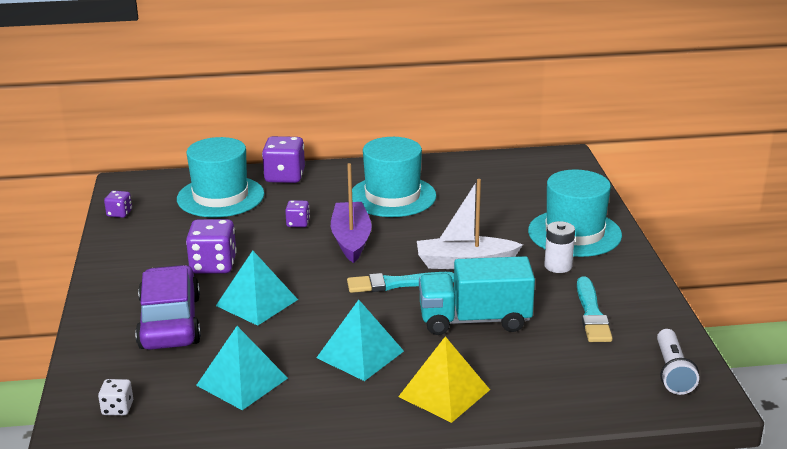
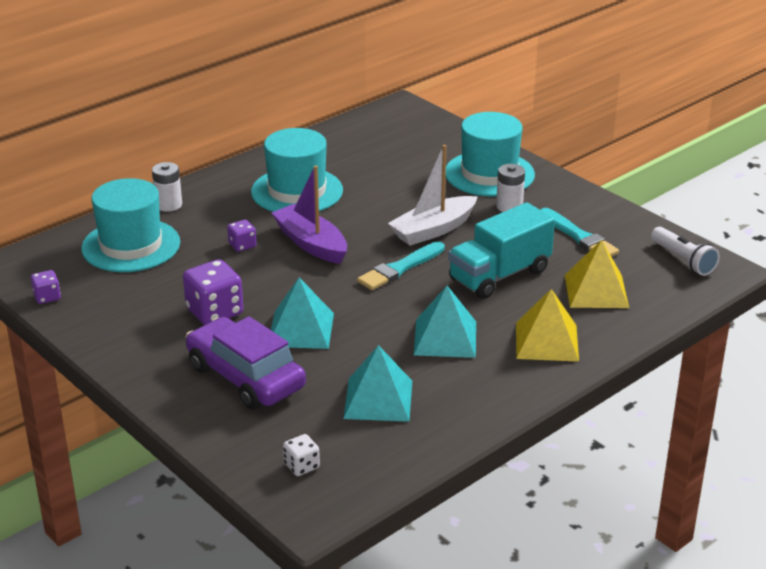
camera: 35 degrees left, 5 degrees up
purple dice [262,136,305,183] -> white battery [152,162,182,212]
none -> yellow pyramid [565,240,629,308]

